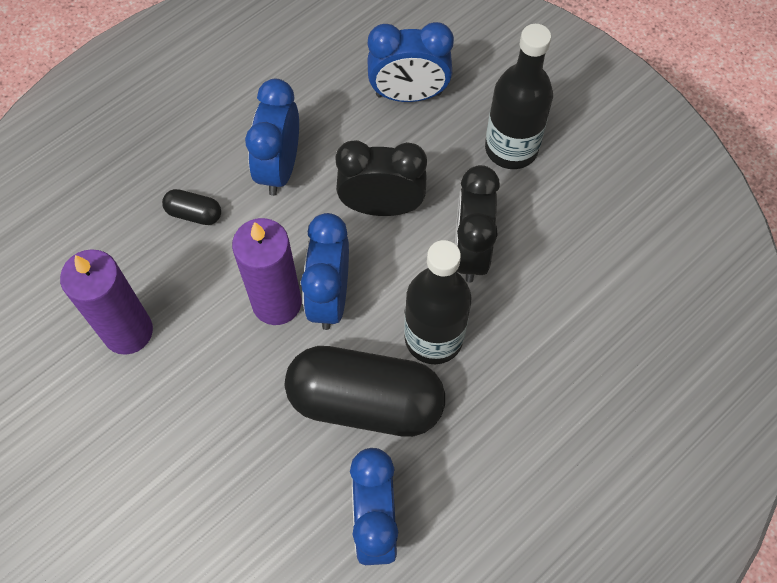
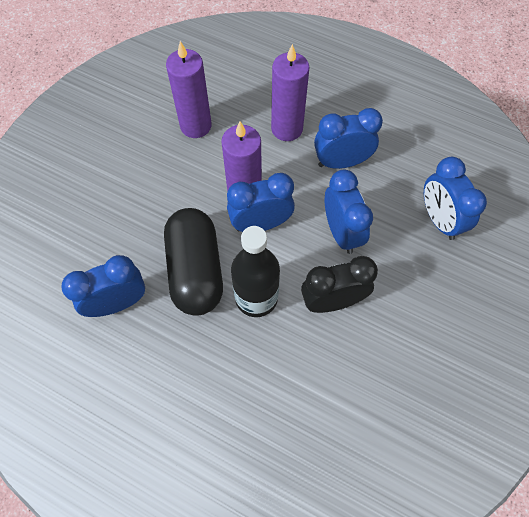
camera: 70 degrees right, 0 degrees up
black capsule [162,189,221,225] -> purple candle [271,44,309,141]
black clock [336,140,427,216] -> blue clock [325,170,373,254]
black bottle [485,24,553,169] -> none

